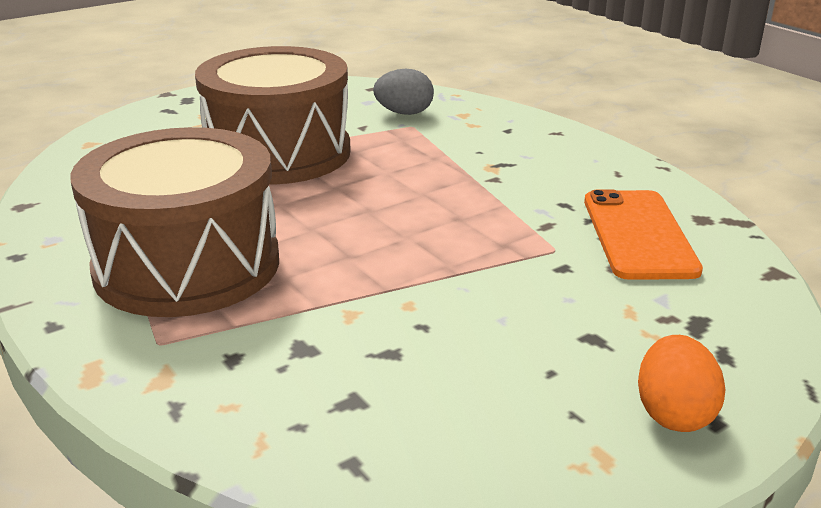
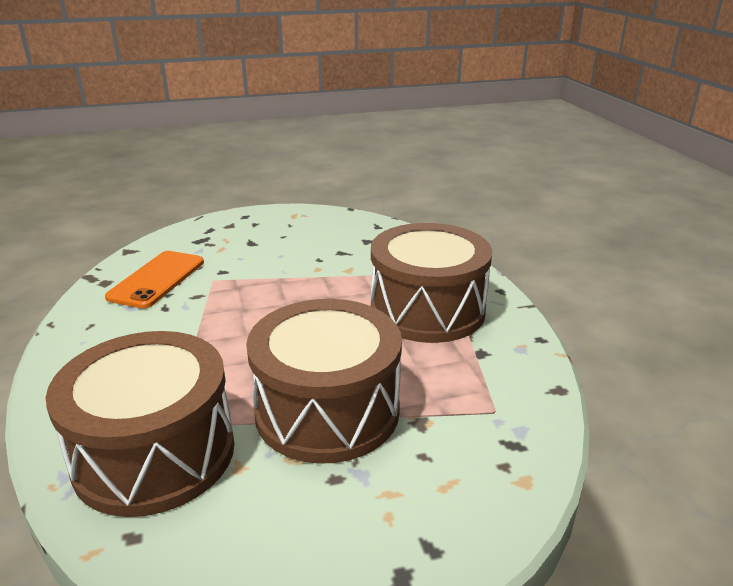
camera: 160 degrees left, 0 degrees up
grey egg [373,69,434,115] -> brown drum [46,331,235,517]
orange egg [638,335,726,432] -> none

